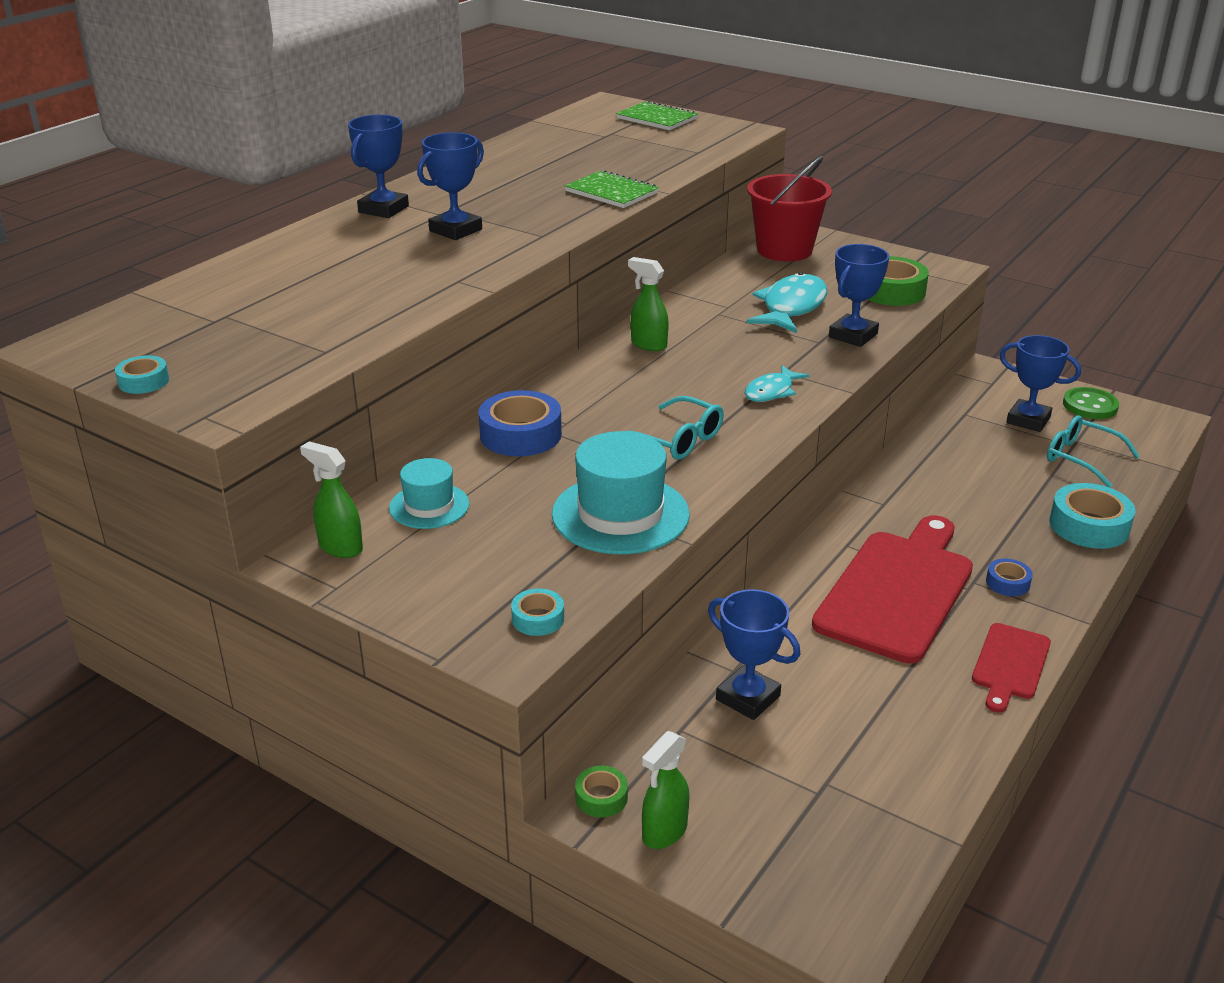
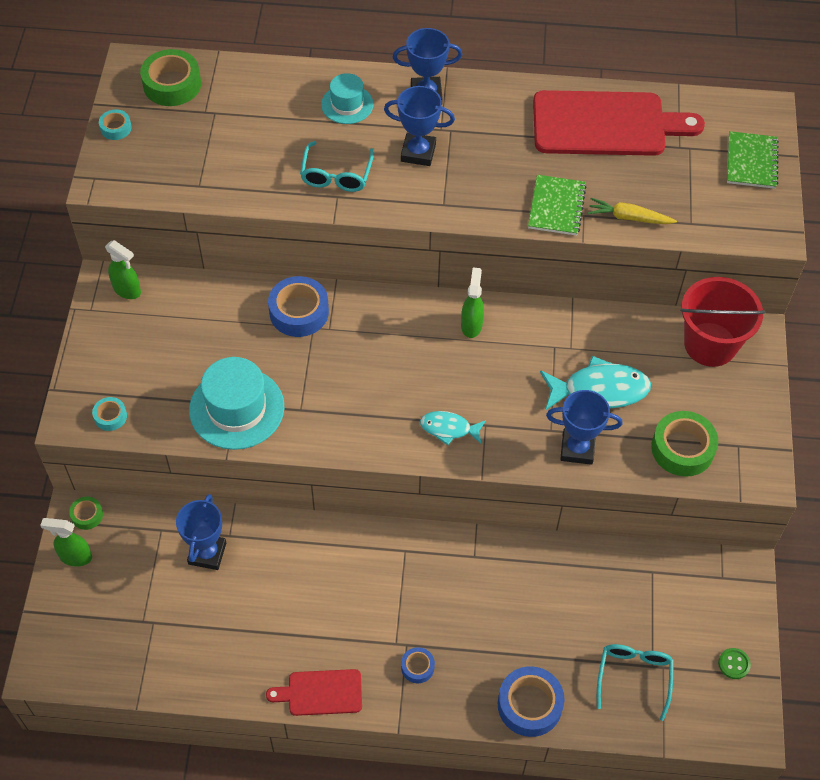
camera: 60 degrees right, 25 degrees up
green spray bottle [300,441,363,558] -> green spray bottle turned 120 degrees clockwise [105,240,141,299]
turquoise hat [389,458,469,529] -> turquoise hat moved to [321,73,373,124]
turquoise glasses [627,396,724,460] -> turquoise glasses moved to [300,141,374,192]
red cutting board [812,515,973,663] -> red cutting board moved to [533,90,705,156]
blue trophy [1000,335,1081,432] -> none
turquoise tape [1050,483,1136,549] -> blue tape [498,666,565,737]
green button [1063,387,1119,419] -> green button [718,648,751,679], size x0.62
none -> green tape [140,49,201,106]
none -> yellow carrot [588,198,677,224]

